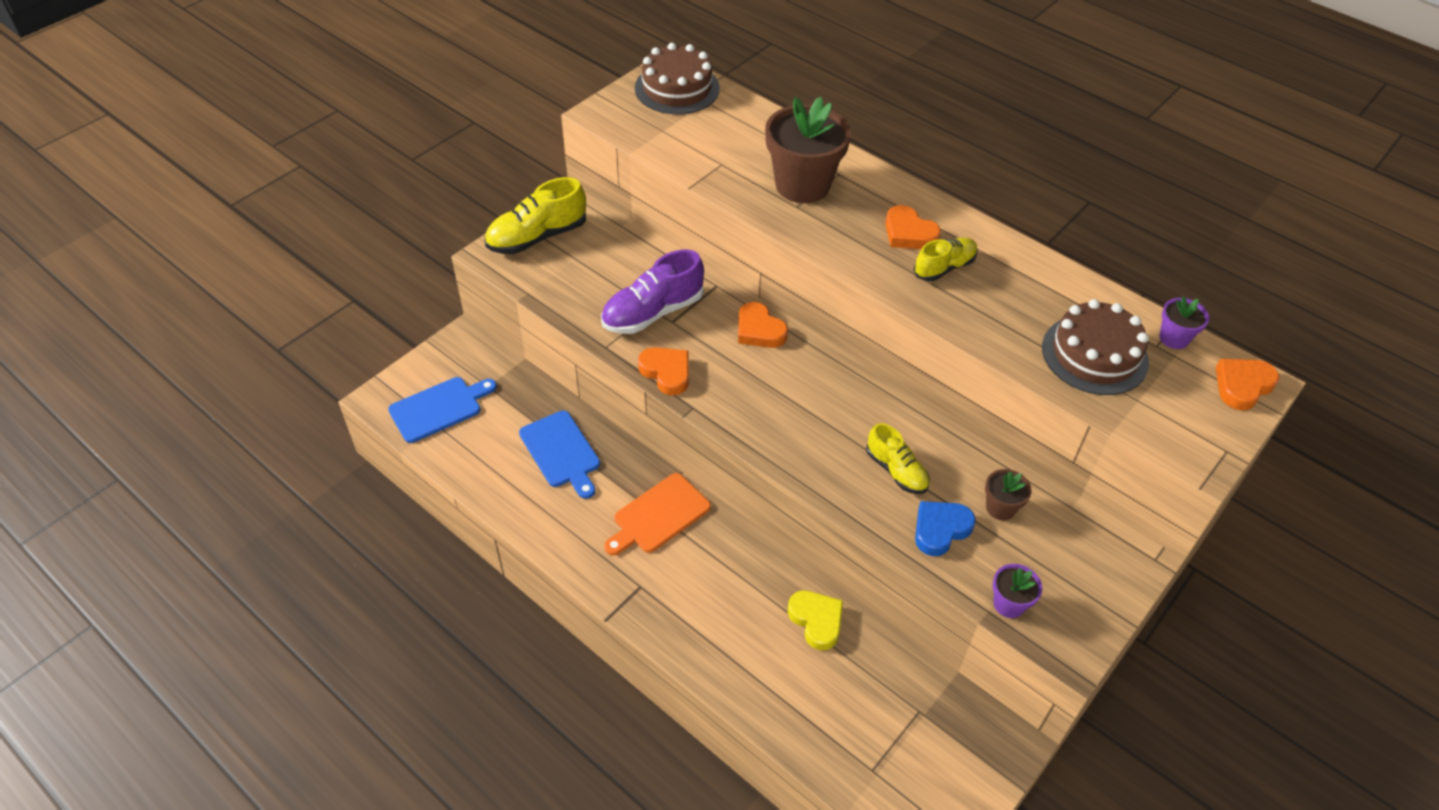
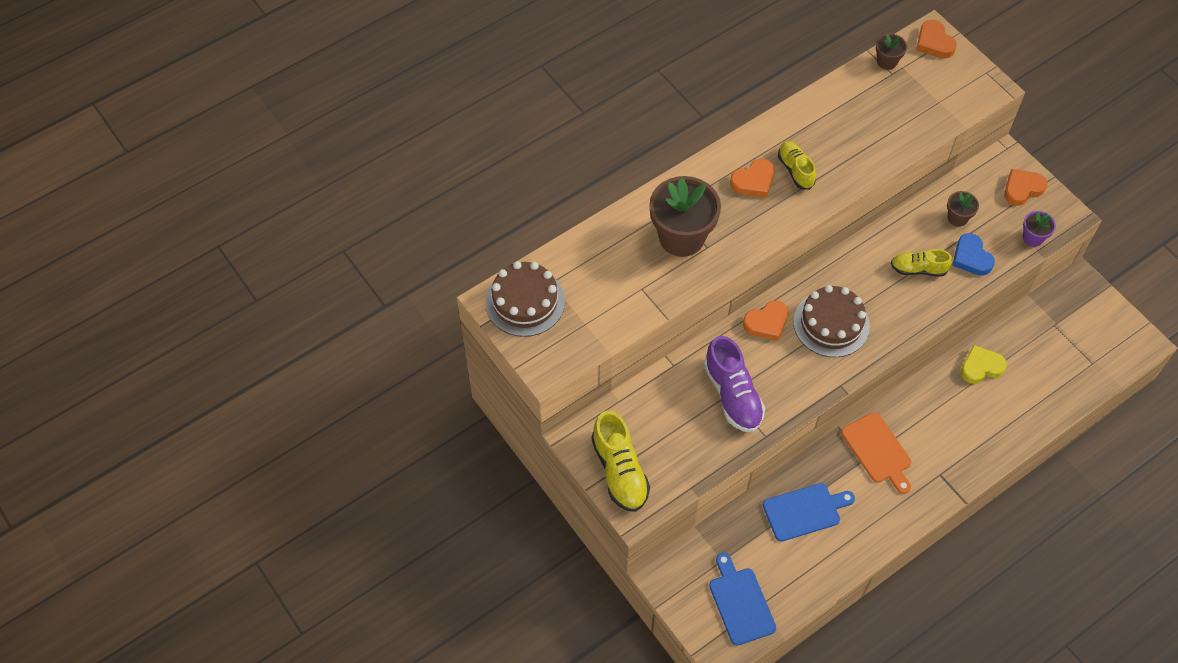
camera: 75 degrees left, 10 degrees up
orange heart [638,347,689,395] -> orange heart moved to [1004,169,1048,206]
yellow shoe [866,423,930,494] -> yellow shoe turned 150 degrees counterclockwise [891,249,952,277]
brown cake [1042,299,1149,395] -> brown cake moved to [793,285,870,357]
purple flower pot [1159,296,1209,349] -> brown flower pot [876,34,907,70]

